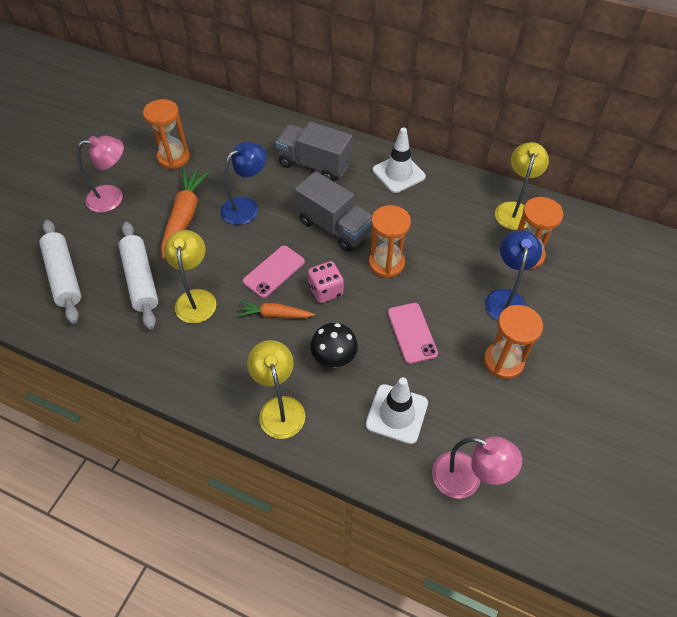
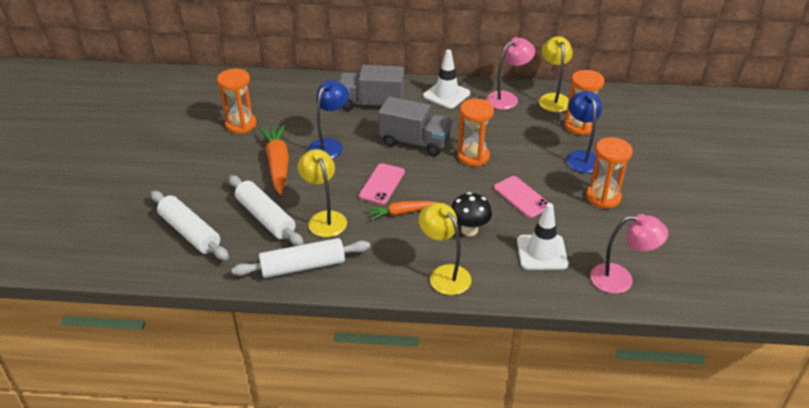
camera: 20 degrees left, 15 degrees down
pink lamp [77,136,124,213] -> pink lamp moved to [486,37,535,110]
pink dice [308,261,344,303] -> none
none -> white rolling pin [232,238,370,278]

